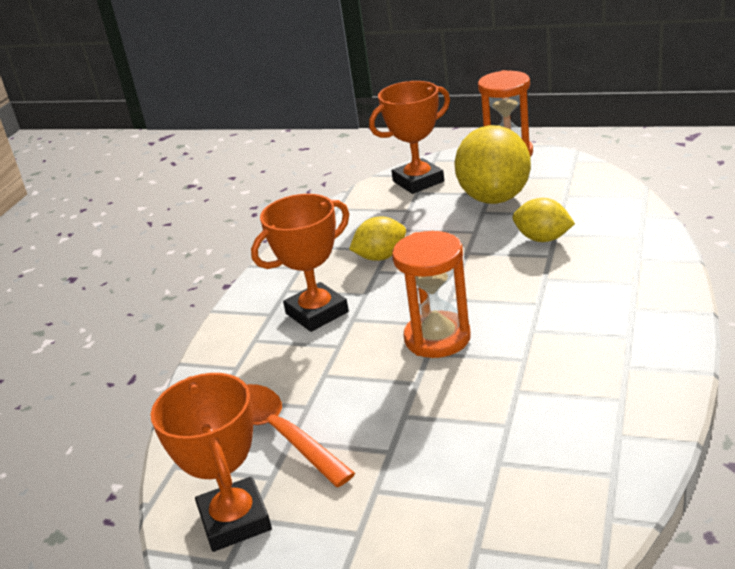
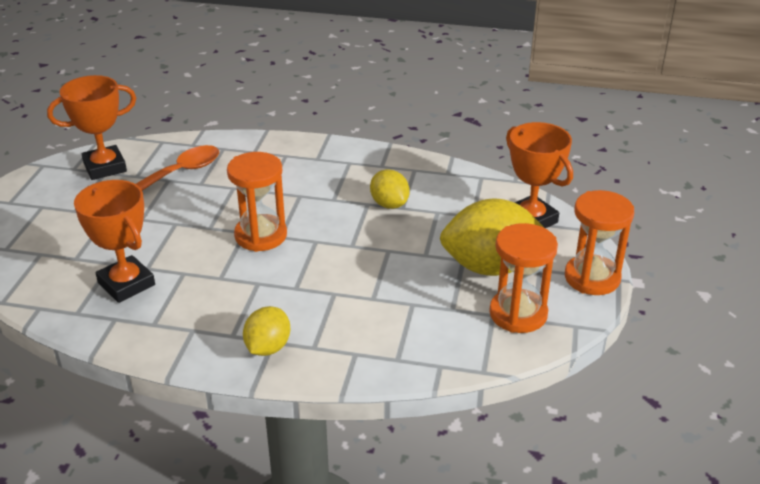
camera: 80 degrees right, 5 degrees up
orange trophy [251,194,349,332] -> orange trophy moved to [74,180,155,303]
yellow lemon [513,198,575,242] -> yellow lemon moved to [243,306,290,356]
none -> orange hourglass [489,223,558,333]

